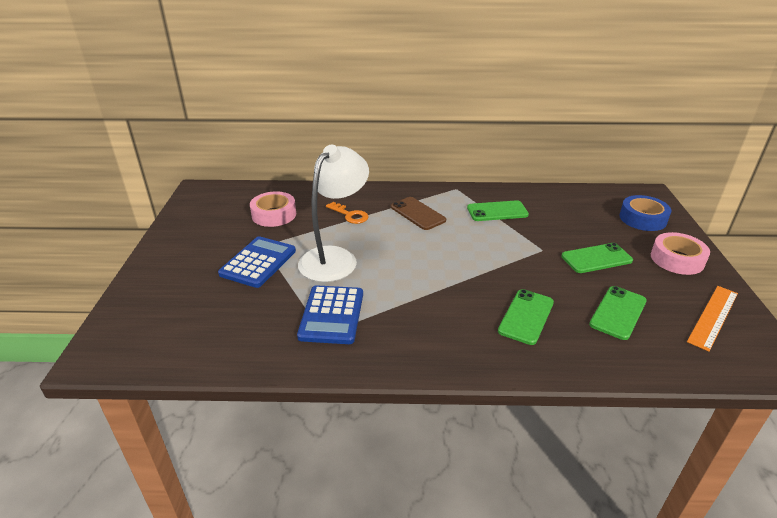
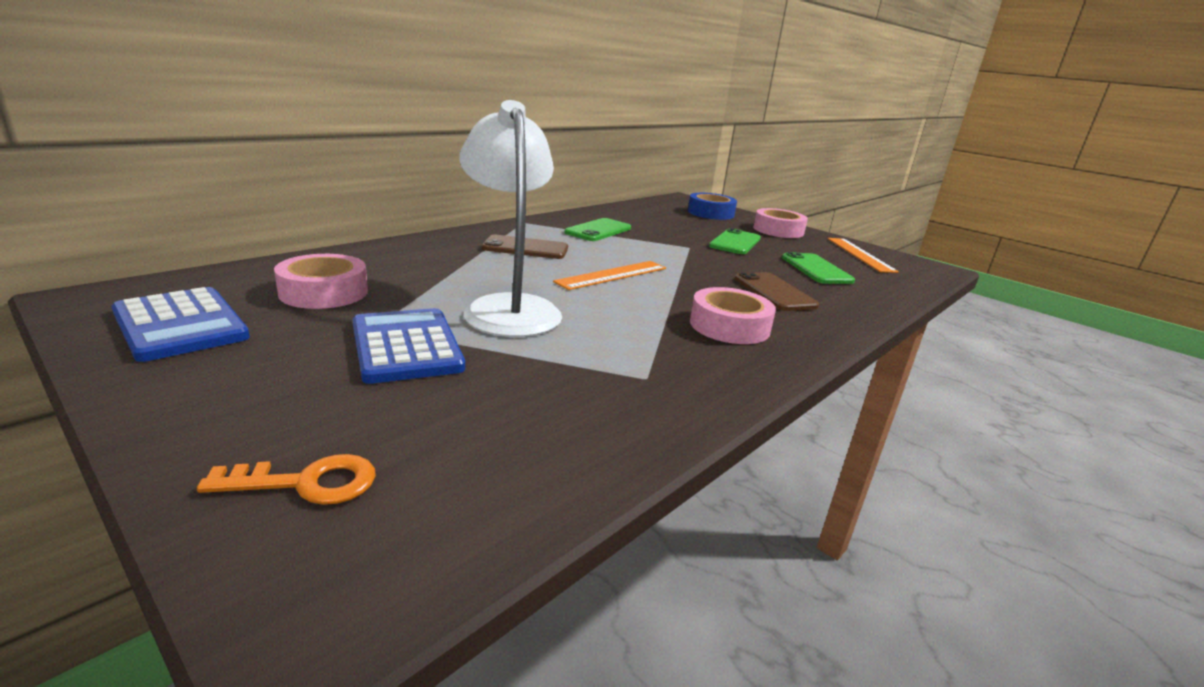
camera: 50 degrees left, 10 degrees down
blue calculator [297,285,363,344] -> blue calculator moved to [111,287,250,362]
orange key [326,202,369,224] -> orange key moved to [197,454,376,505]
green phone [498,289,554,345] -> brown phone [735,272,819,311]
none -> orange ruler [553,261,666,290]
none -> pink tape [690,287,776,344]

